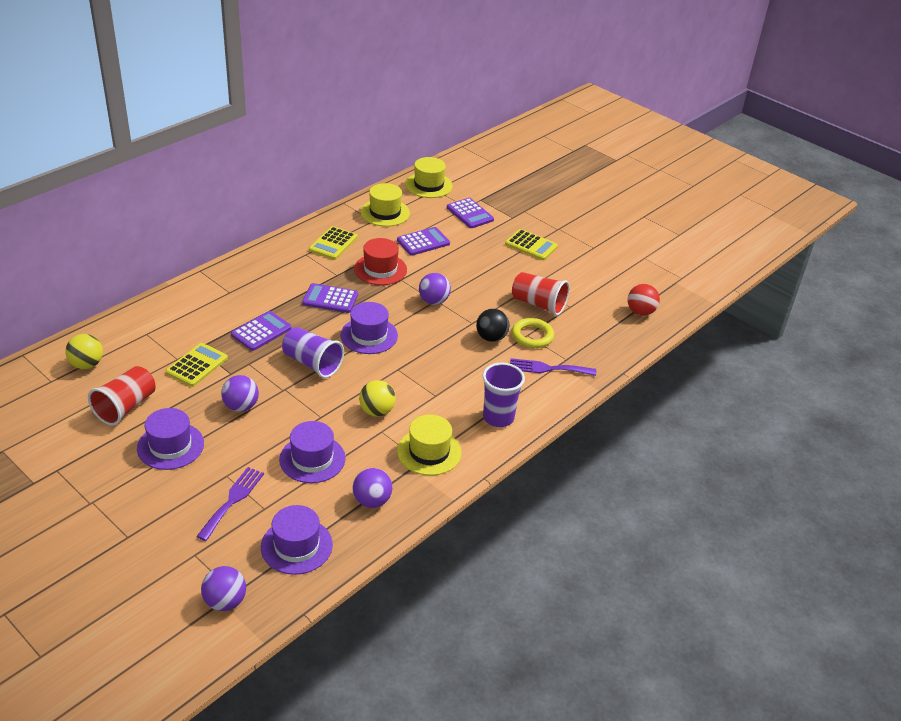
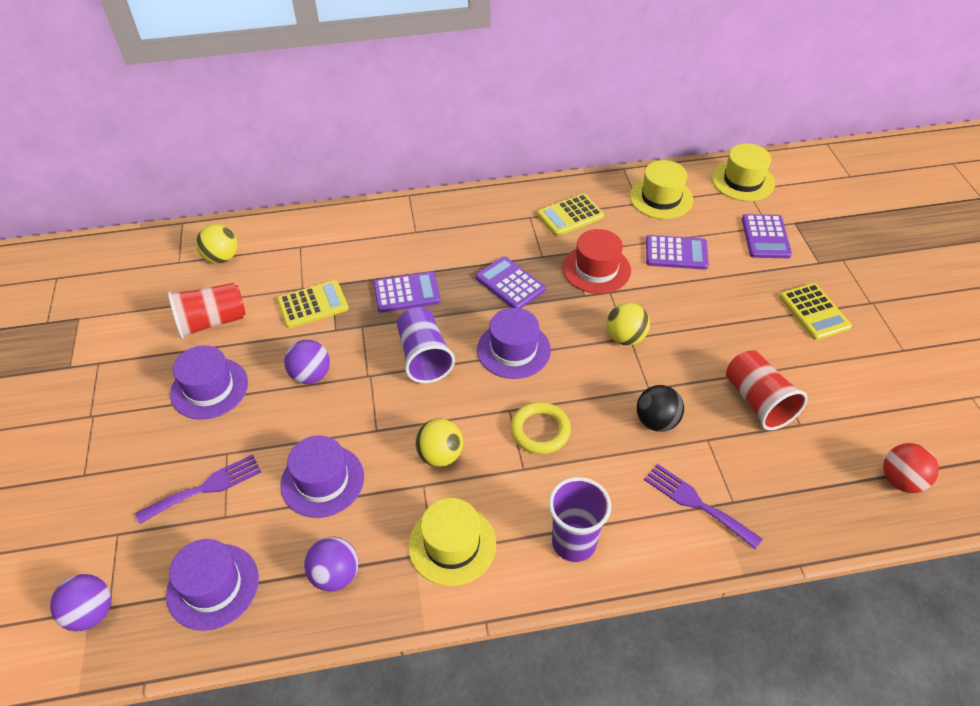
camera: 40 degrees right, 10 degrees up
purple ball [419,273,451,305] -> yellow ball [606,303,650,346]
yellow ring [512,318,554,348] -> yellow ring moved to [510,402,571,454]

